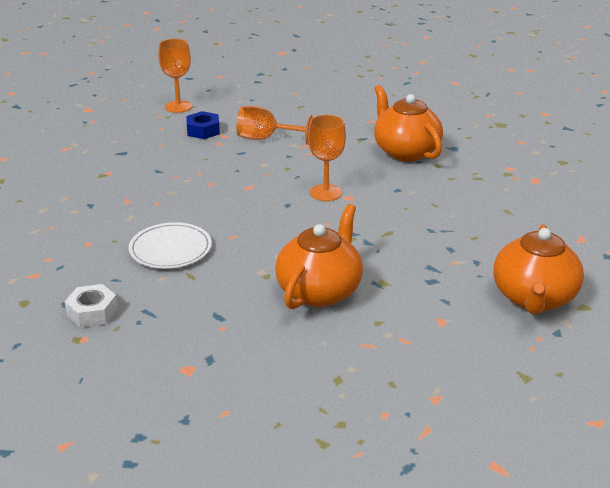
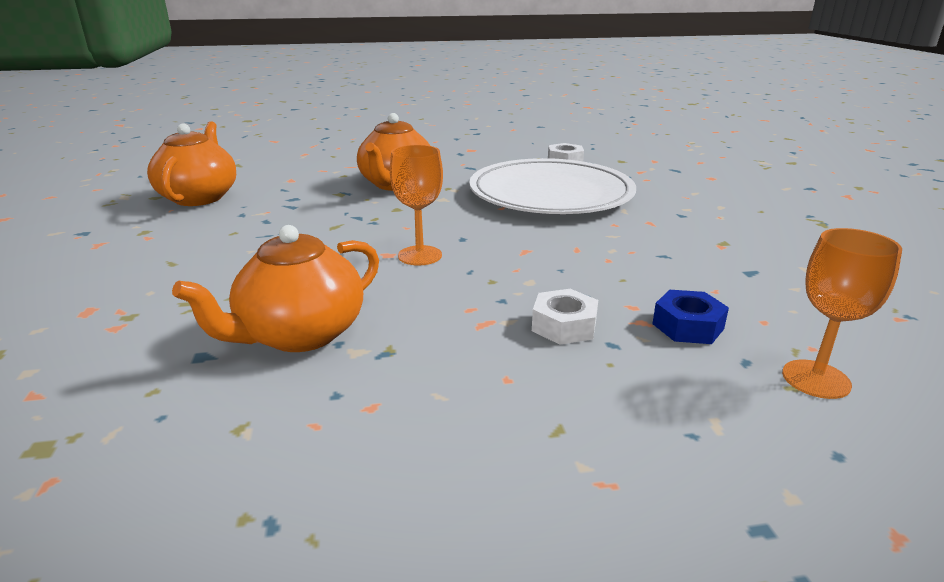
camera: 165 degrees right, 5 degrees down
white plate [129,222,212,269] -> white plate [469,158,636,214], size x2.03
orange goblet [237,106,313,145] -> white nut [532,289,598,345]
orange teapot [374,85,443,162] -> orange teapot turned 90 degrees clockwise [172,225,379,352]

